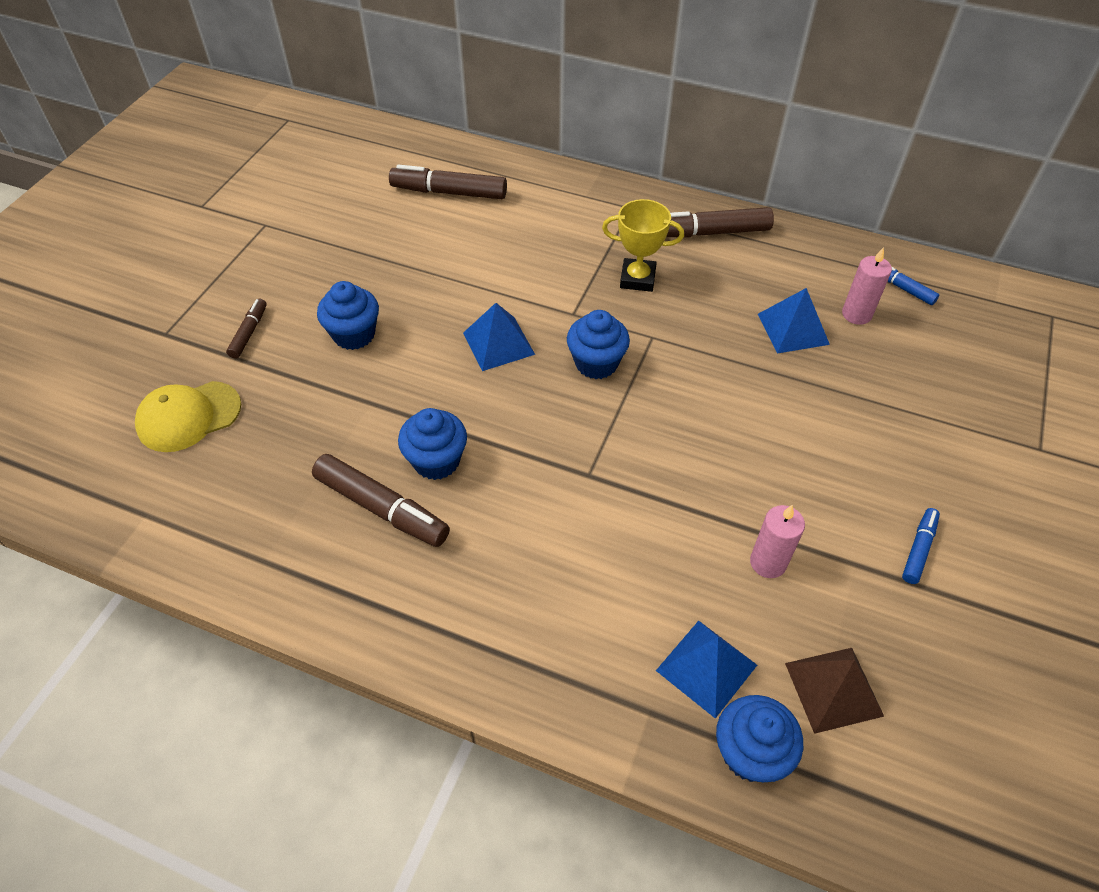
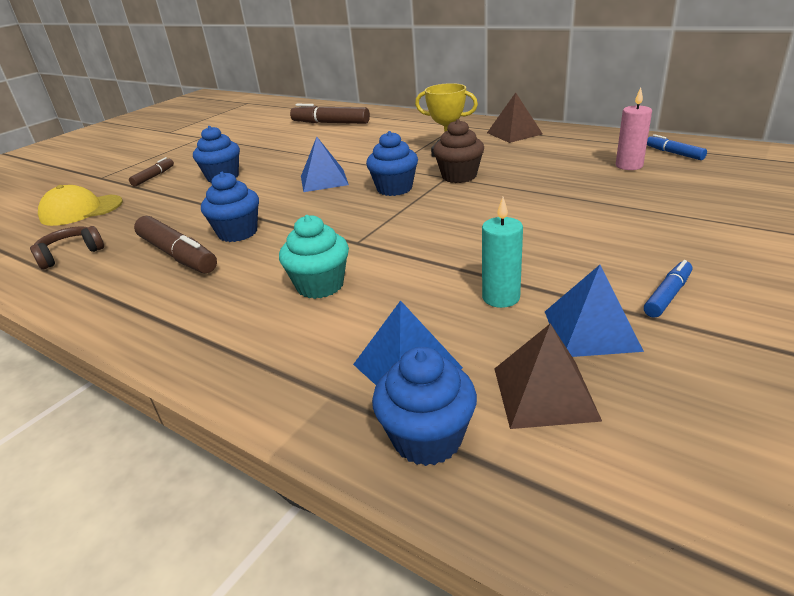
camera: 15 degrees right, 20 degrees down
brown marker [666,207,774,238] -> brown pyramid [487,93,543,143]
pink candle [750,505,805,578] -> turquoise candle [482,197,523,308]
blue pyramid [758,288,830,353] -> blue pyramid moved to [545,265,644,357]
none -> brown headphones [30,226,104,269]
none -> turquoise cupcake [279,215,349,299]
none -> brown cupcake [433,119,484,183]

